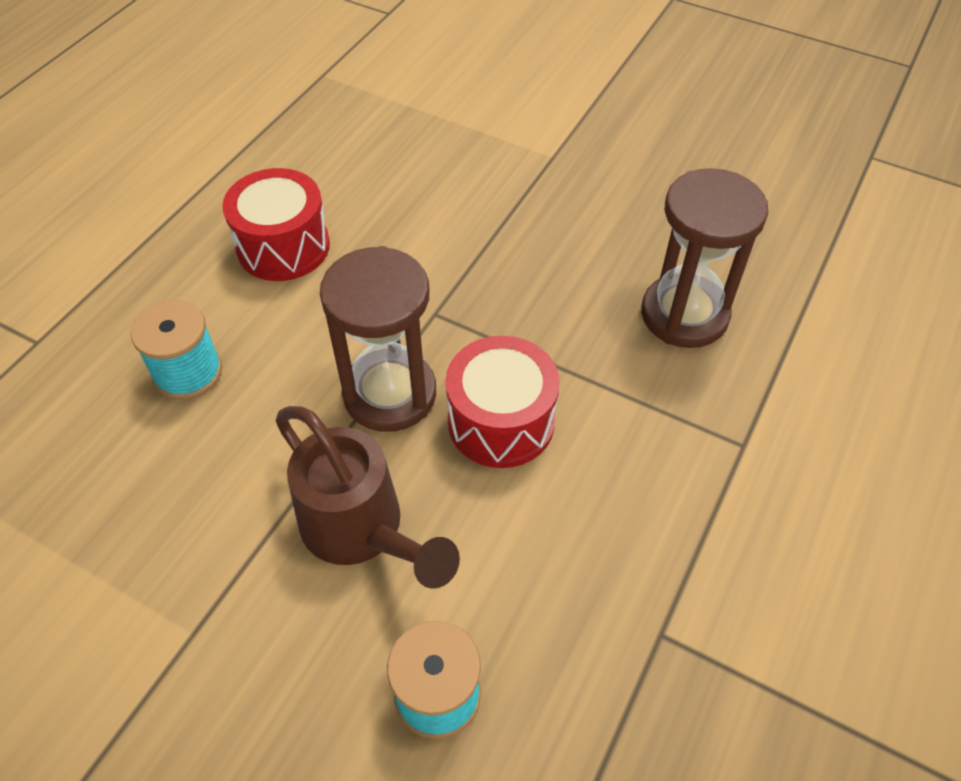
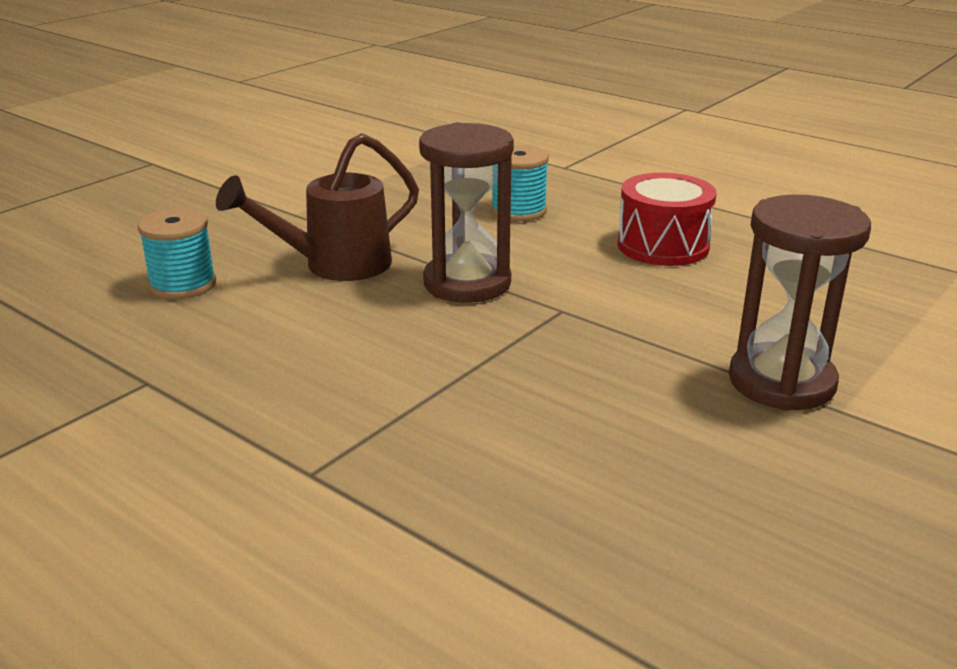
camera: 100 degrees right, 25 degrees down
red drum [446,336,560,468] -> none
brown hourglass [641,168,768,348] -> brown hourglass moved to [729,195,871,411]

